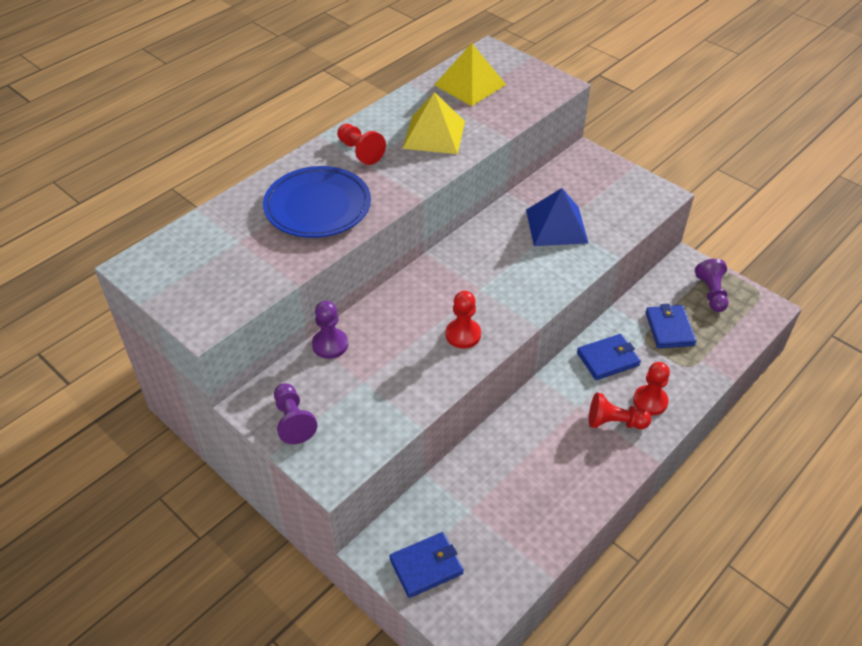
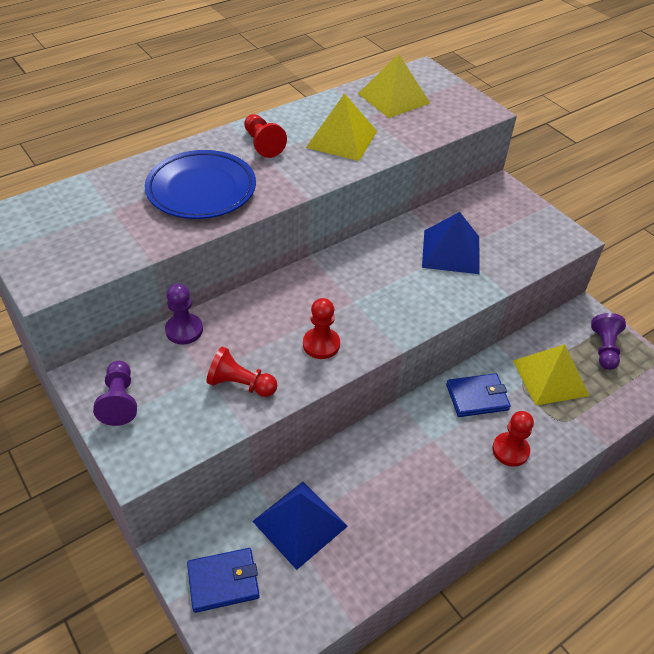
camera: 10 degrees right, 0 degrees up
red pawn [589,392,651,429] -> red pawn moved to [207,347,277,397]
blue wallet [645,304,696,348] -> yellow pyramid [513,344,590,406]
none -> blue pyramid [252,482,348,570]

